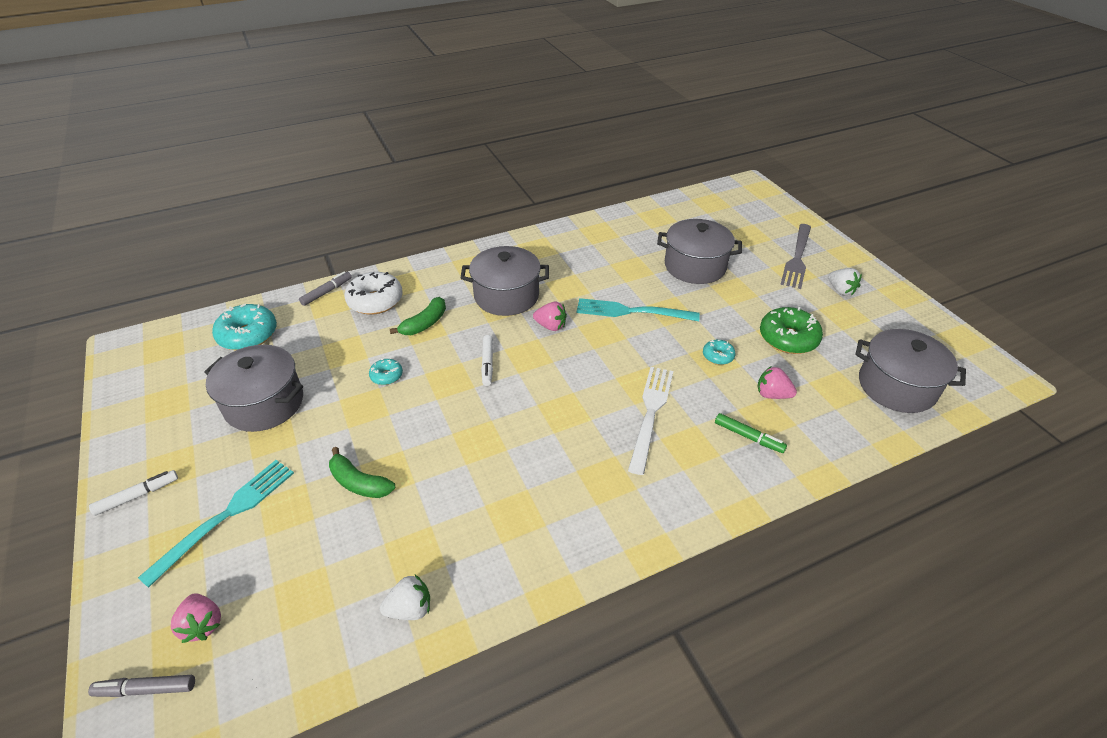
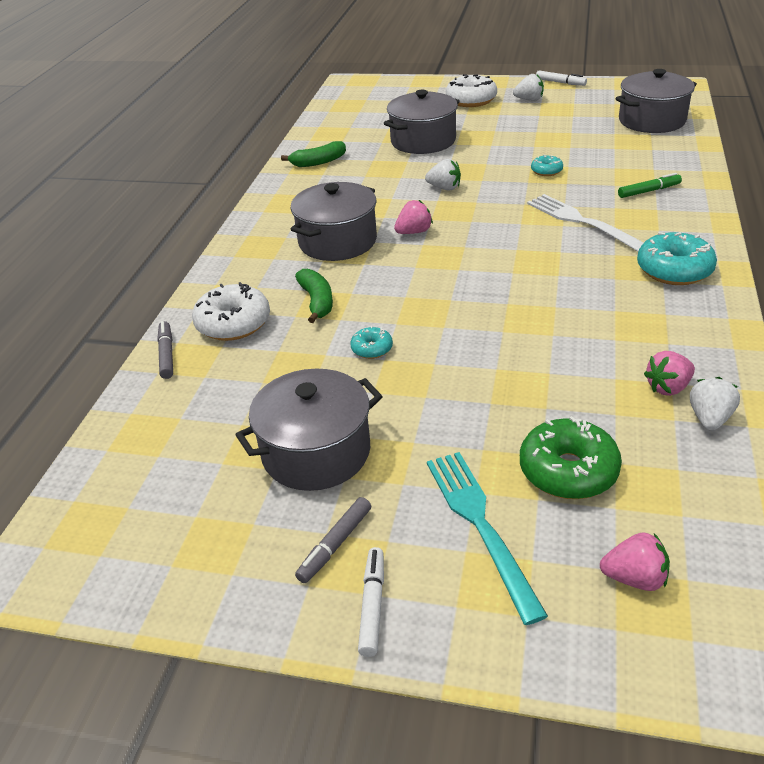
camera: 50 degrees left, 5 degrees down
grey marker [88,675,195,697] -> grey marker moved to [295,497,371,583]
turquoise donut [212,304,277,350] -> turquoise donut moved to [637,232,717,285]
green banana [329,447,395,498] -> green banana moved to [281,141,346,167]
white marker [481,335,493,386] -> white marker moved to [536,71,587,86]
turquoise fork [577,298,700,321] -> white strawberry [425,159,461,190]
pink strawberry [758,366,797,399] -> pink strawberry moved to [644,351,695,396]
green donut [760,307,823,354] -> green donut moved to [520,416,622,499]
grey fork [780,224,811,289] -> white donut [446,74,497,107]

